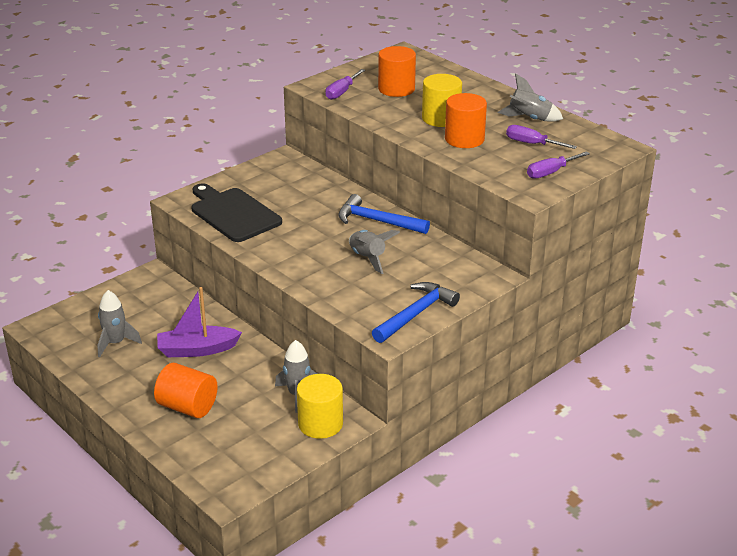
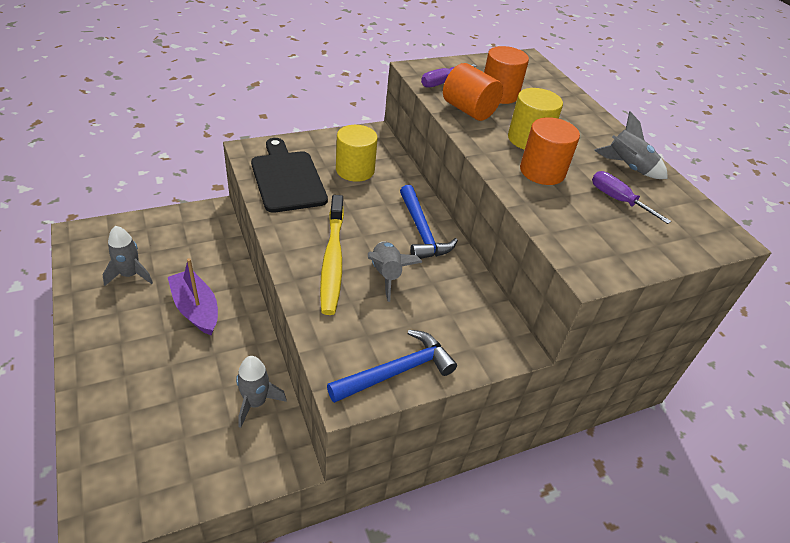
camera: 15 degrees right, 10 degrees up
orange cylinder [154,363,218,418] -> orange cylinder moved to [443,63,503,121]
purple boat [157,287,242,357] -> purple boat turned 45 degrees clockwise [168,258,218,335]
yellow cylinder [297,374,343,439] -> yellow cylinder moved to [336,125,378,182]
blue hammer [338,194,430,234] -> blue hammer turned 150 degrees counterclockwise [400,185,458,259]
purple screwdriver [527,151,590,179] -> none
none -> yellow toothbrush [320,195,344,315]

